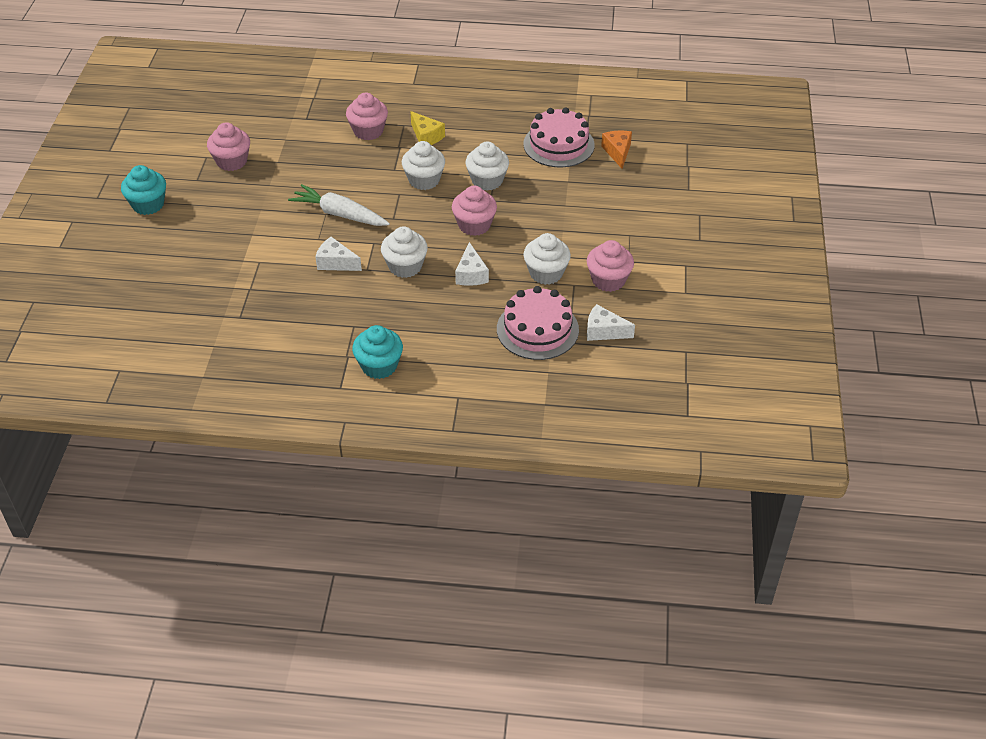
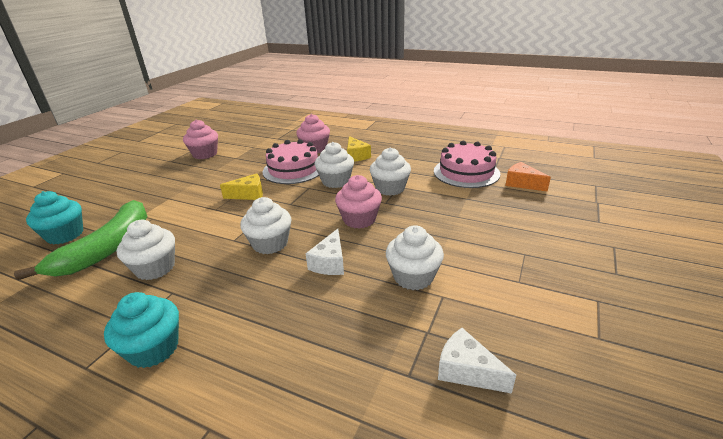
camera: 20 degrees right, 15 degrees down
turquoise cupcake [121,165,166,215] -> turquoise cupcake moved to [26,191,83,245]
white carrot [288,184,390,226] -> yellow cheese [220,173,263,200]
white cheese [315,237,362,271] -> none
pink cake [497,286,579,360] -> pink cake moved to [263,139,319,184]
pink cupcake [587,240,634,292] -> none
orange cheese [601,131,632,169] -> orange cheese turned 60 degrees counterclockwise [505,162,551,192]
none -> green banana [14,200,147,280]
none -> white cupcake [117,220,175,280]

